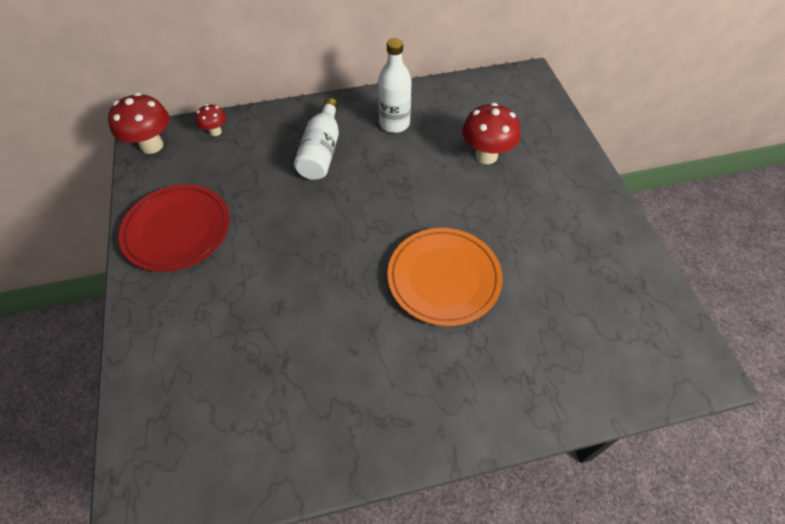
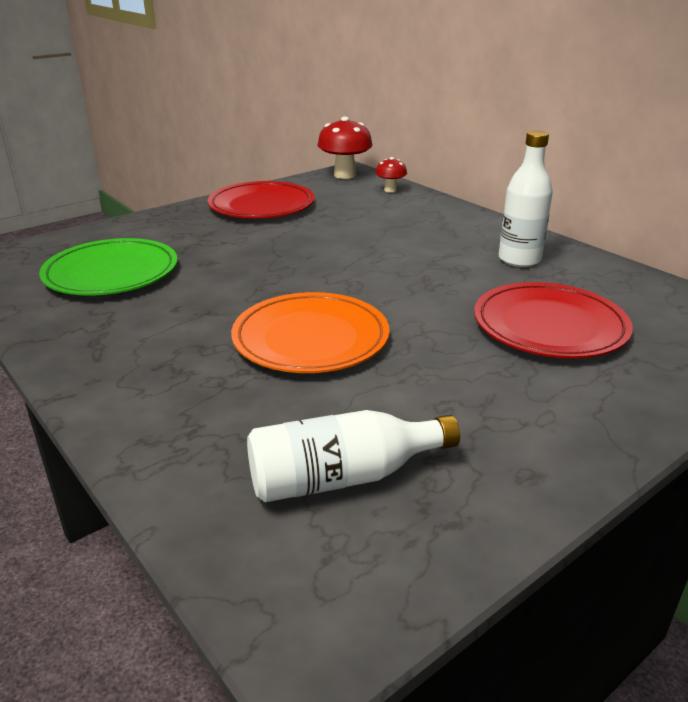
camera: 65 degrees right, 25 degrees down
white bottle [294,98,339,180] -> white bottle moved to [247,410,460,502]
red mushroom [462,103,521,164] -> red plate [474,282,633,358]
none -> green plate [39,238,178,295]

